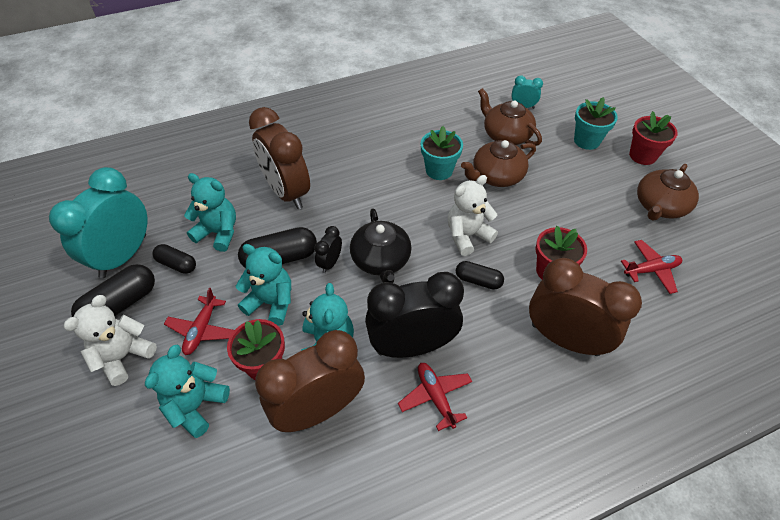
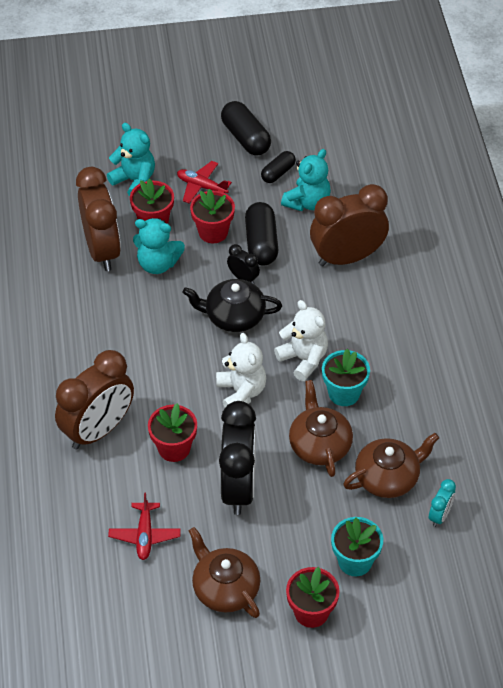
camera: 105 degrees right, 0 degrees up
turquoise clock [49,167,147,278] -> none
white teddy bear [64,295,157,386] -> white teddy bear moved to [274,300,328,381]
turquoise teddy bear [236,244,291,326] -> red flower pot [190,189,235,243]
black clock [365,272,464,358] -> black clock moved to [219,401,256,515]
red plane [398,363,472,431] -> none
black capsule [456,261,504,290] -> none

